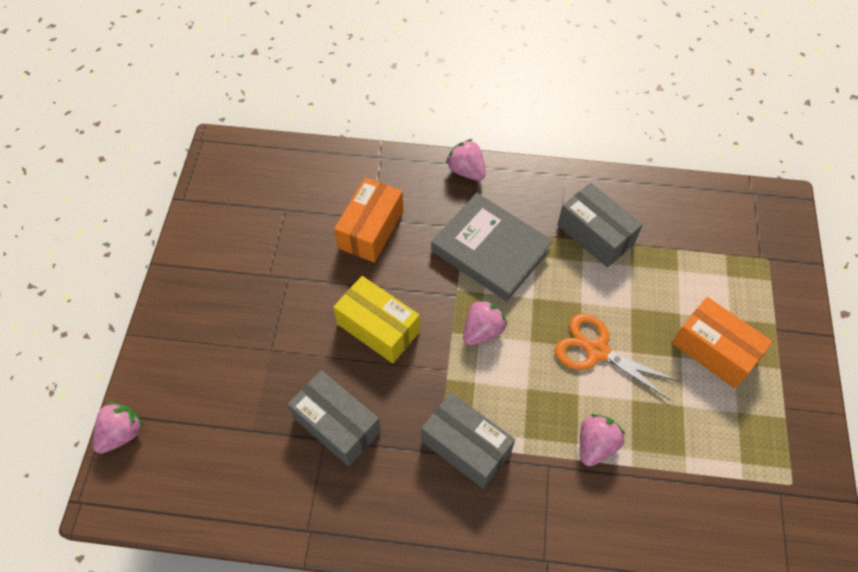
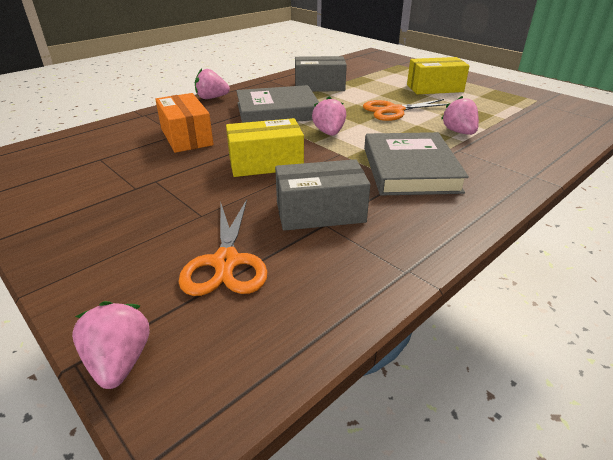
camera: 50 degrees left, 25 degrees down
grey box [421,392,515,489] -> grey book [364,132,469,196]
orange box [672,297,772,388] -> yellow box [407,57,469,94]
none -> orange scissors [179,200,267,296]

